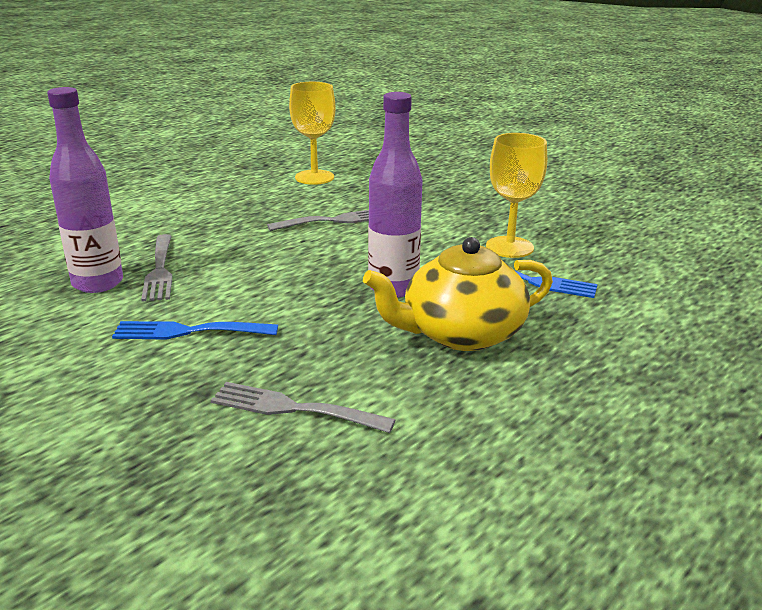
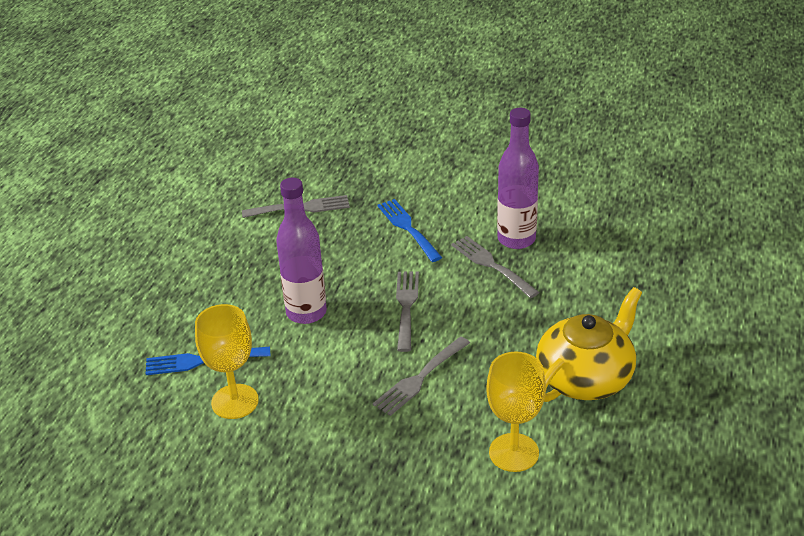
camera: 155 degrees right, 10 degrees up
blue fork [112,321,278,339] -> blue fork turned 90 degrees counterclockwise [377,199,442,262]
yellow teapot [363,237,553,351] -> yellow teapot moved to [536,287,642,402]
none -> grey fork [396,272,419,352]

